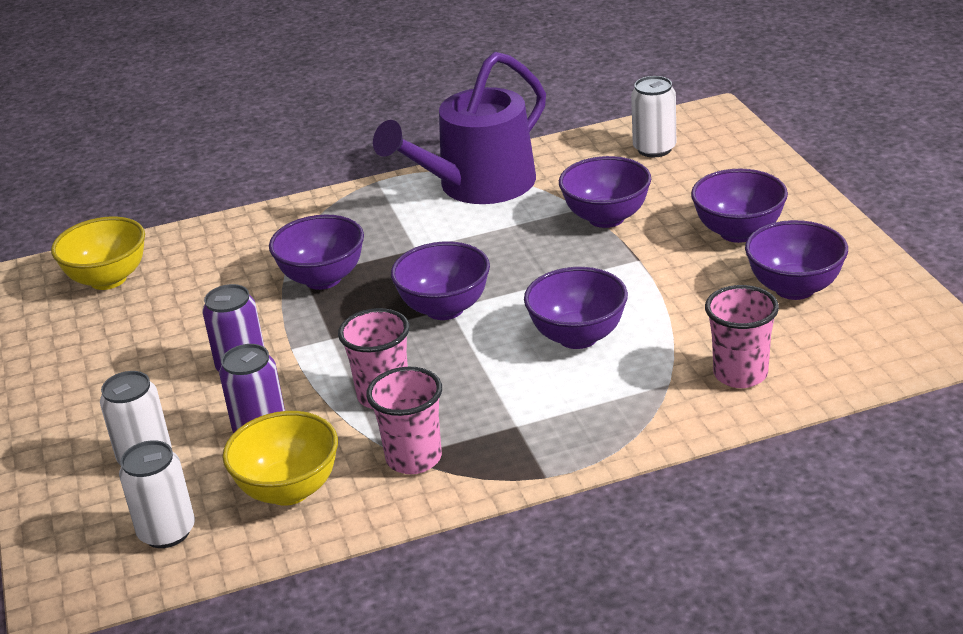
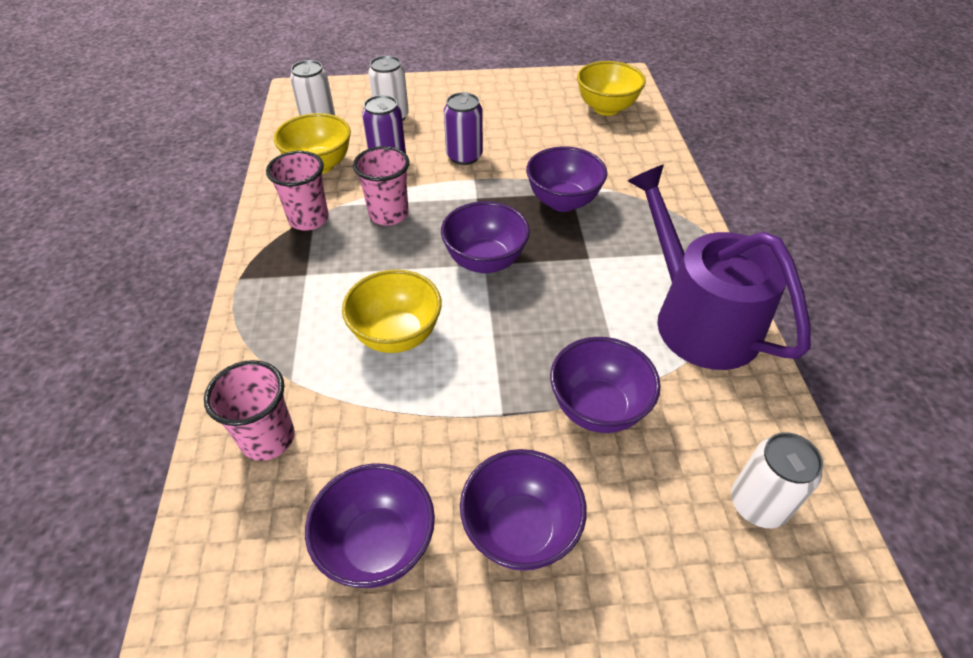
camera: 100 degrees right, 15 degrees up
purple bowl [524,267,628,349] -> yellow bowl [342,269,442,353]

